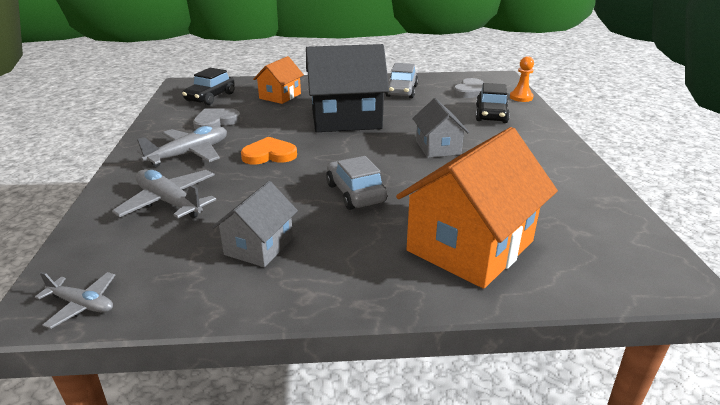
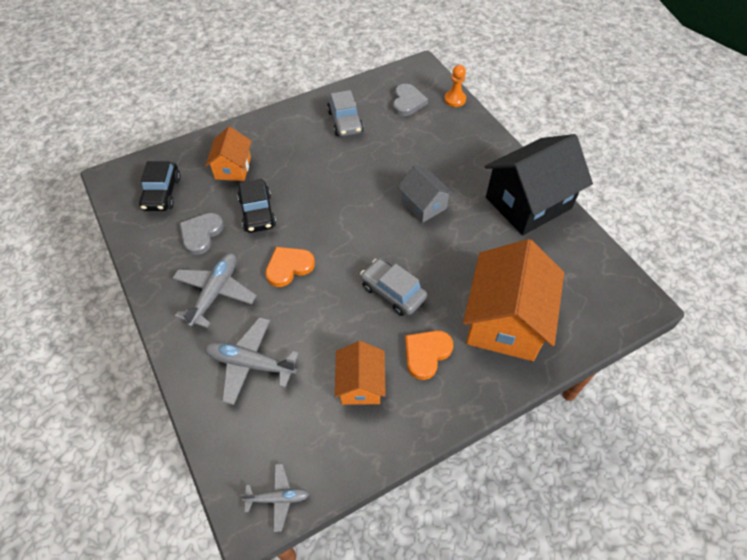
camera: 25 degrees left, 25 degrees up
grey house [212,181,298,267] -> orange house [335,341,386,405]
black house [306,44,389,132] -> black house moved to [484,134,593,235]
black car [476,83,510,123] -> black car moved to [238,179,276,233]
none -> orange heart [405,330,453,380]

